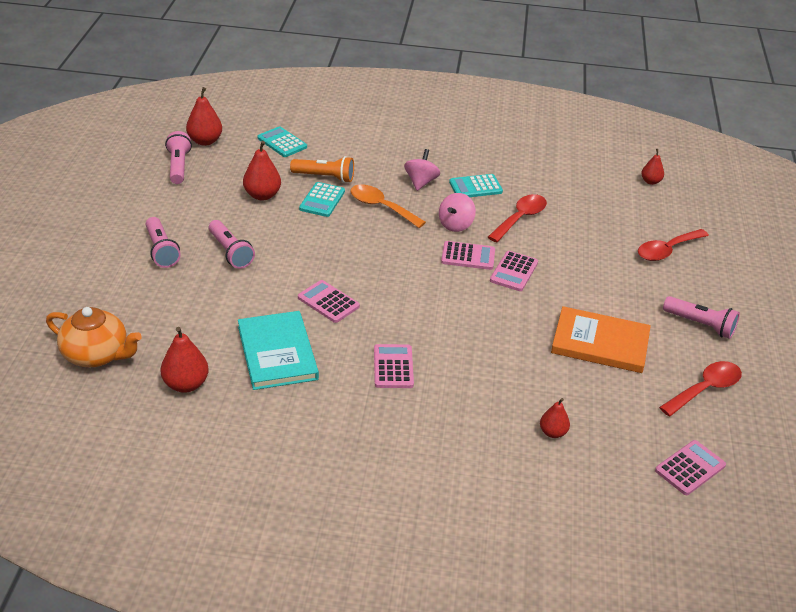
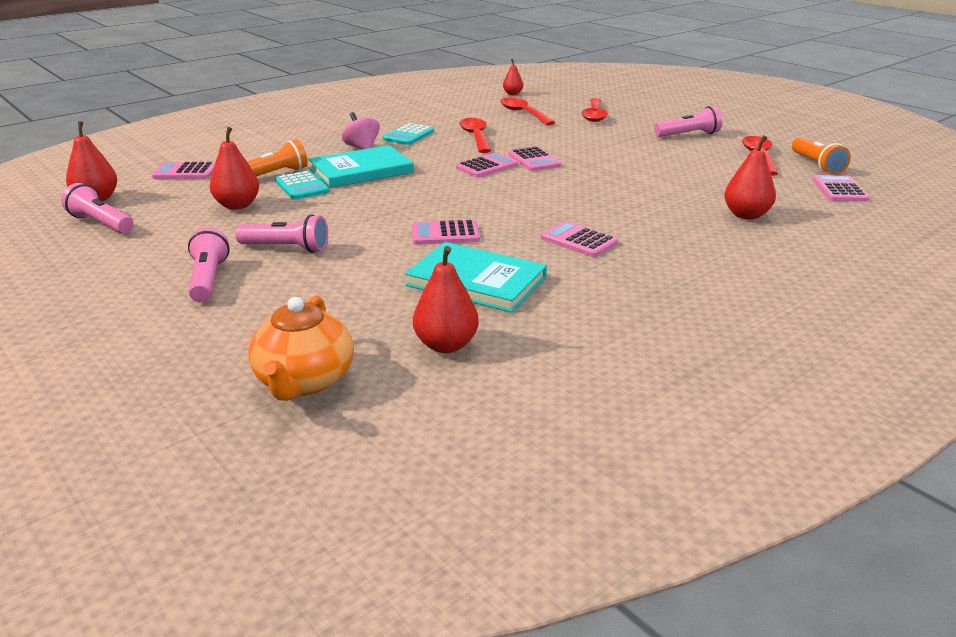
camera: 45 degrees left, 10 degrees down
orange teapot [46,307,142,367] -> orange teapot turned 120 degrees clockwise [249,296,354,401]
pink flashlight [146,217,181,268] -> pink flashlight turned 120 degrees counterclockwise [188,227,230,302]
turquoise calculator [257,126,307,157] -> pink calculator [152,162,215,179]
orange spoon [350,184,426,228] -> turquoise book [308,145,414,188]
pink spinning top [439,193,476,232] -> none
red pear [540,398,570,438] -> red pear [724,135,776,219], size x1.61
orange book [551,306,651,373] -> none
none -> red spoon [500,97,556,125]
none -> orange flashlight [792,137,851,175]

